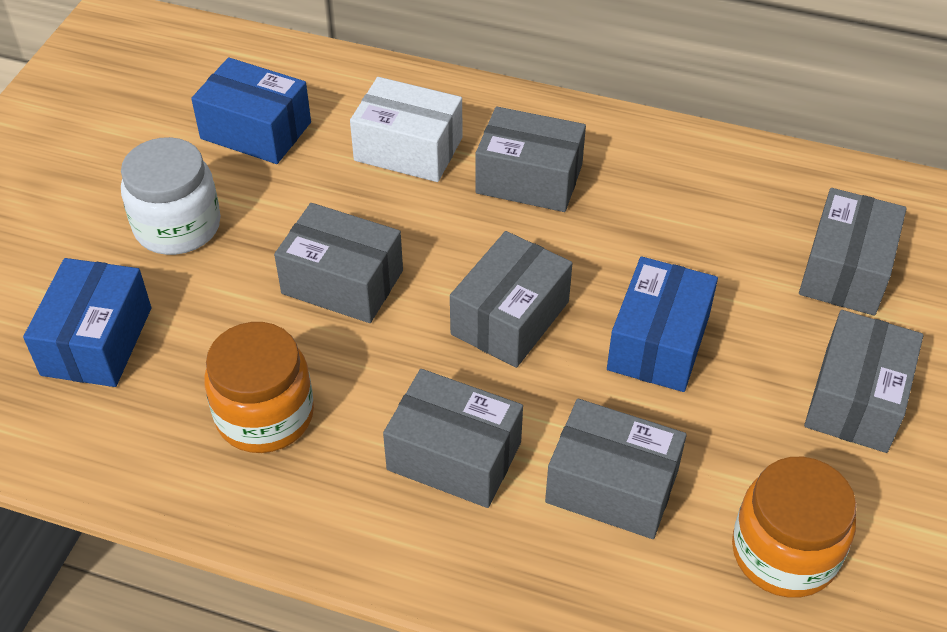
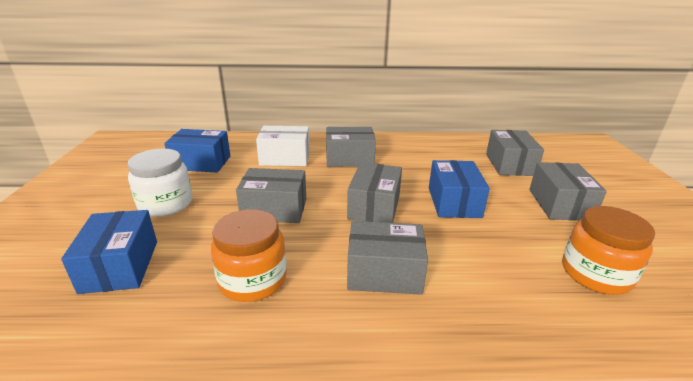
camera: 20 degrees left, 20 degrees down
grey box [545,399,687,539] -> none

